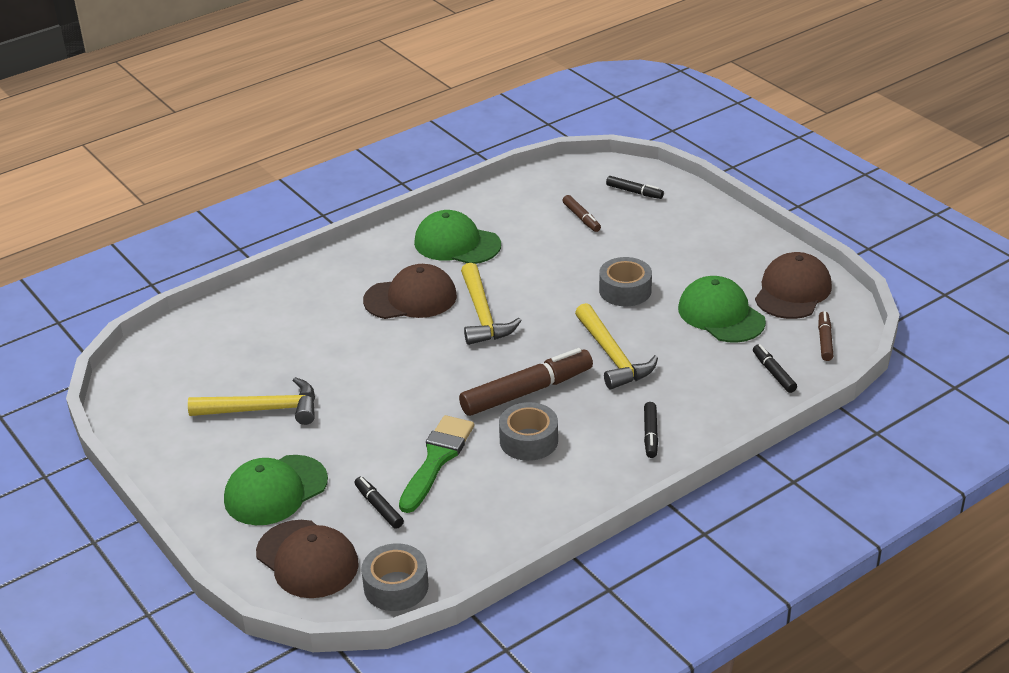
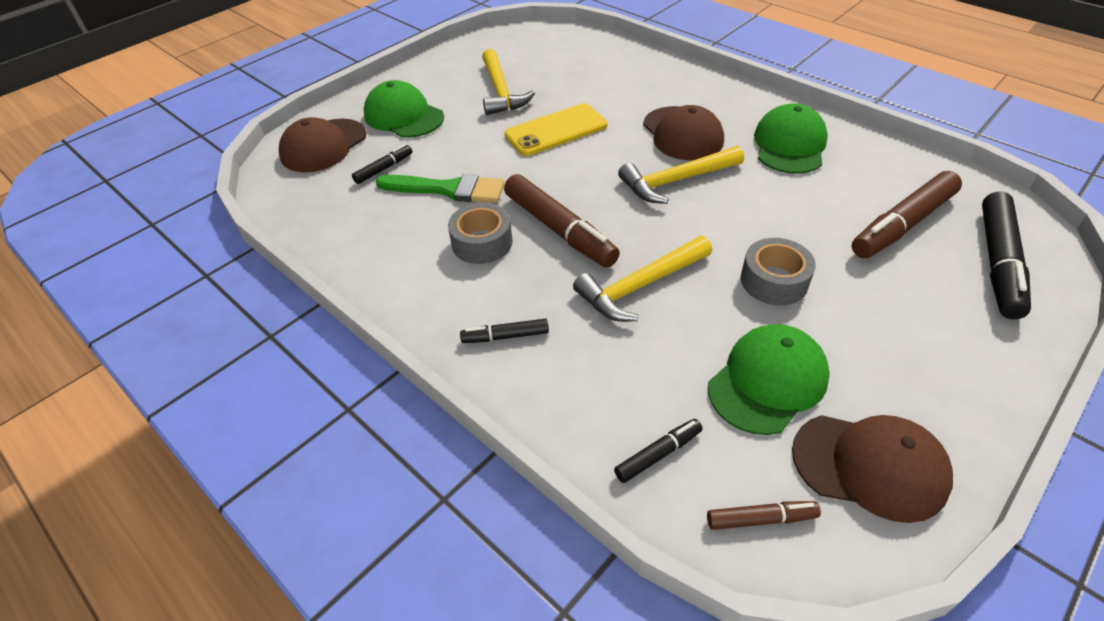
camera: 80 degrees right, 10 degrees up
grey tape [361,543,428,611] -> none
brown marker [562,195,601,232] -> brown marker [852,171,962,258], size x2.01
black marker [606,176,664,199] -> black marker [982,192,1031,319], size x2.01
none -> yellow phone [504,103,607,156]

